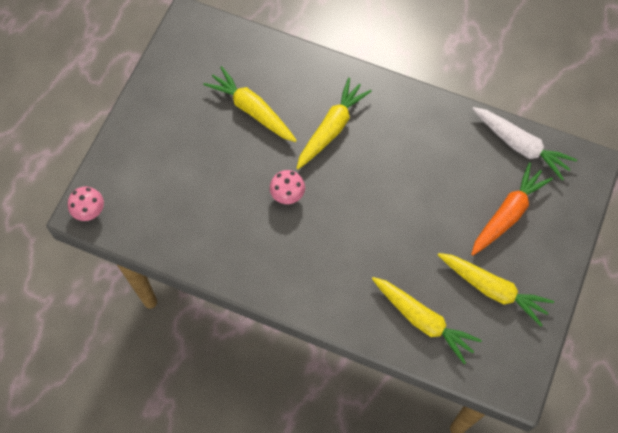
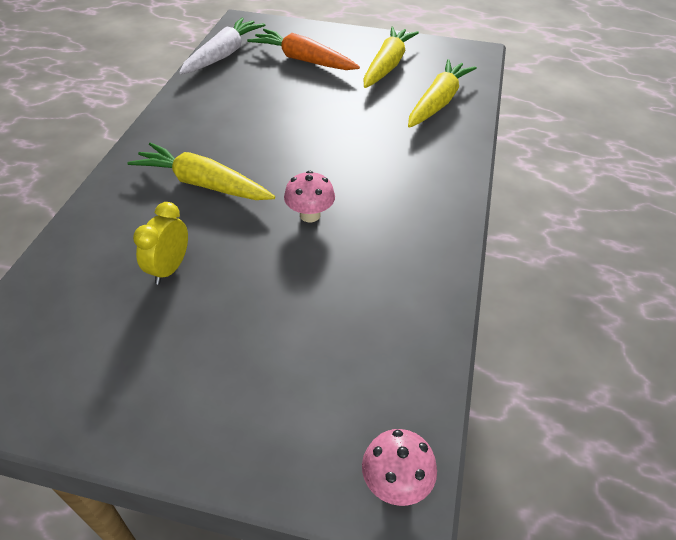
camera: 100 degrees left, 20 degrees down
yellow carrot [203,66,297,142] -> yellow clock [133,202,188,284]

